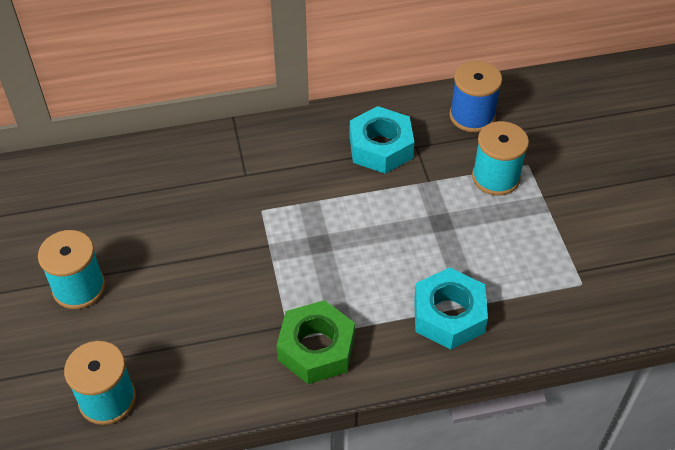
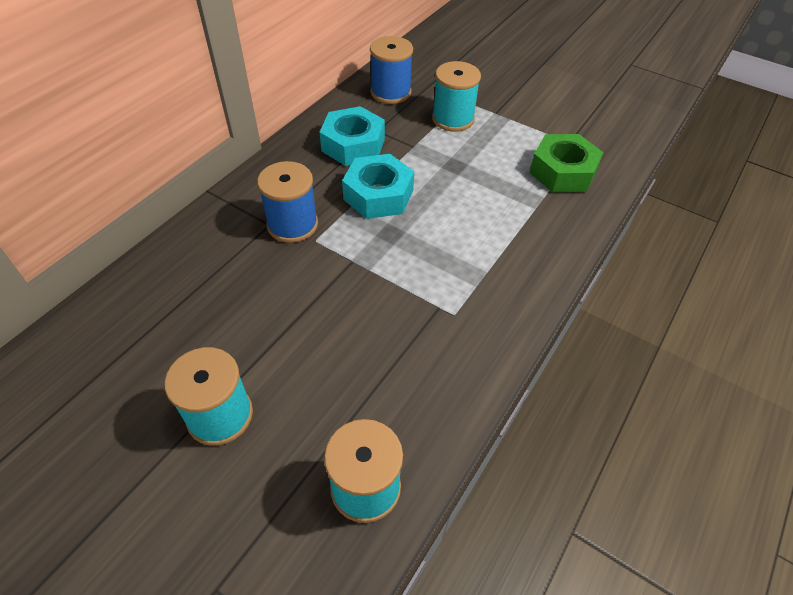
camera: 45 degrees left, 0 degrees up
green nut [276,300,355,384] -> green nut moved to [529,134,604,192]
turquoise nut [414,268,488,350] -> turquoise nut moved to [342,154,414,219]
none -> blue spool [257,161,318,243]

